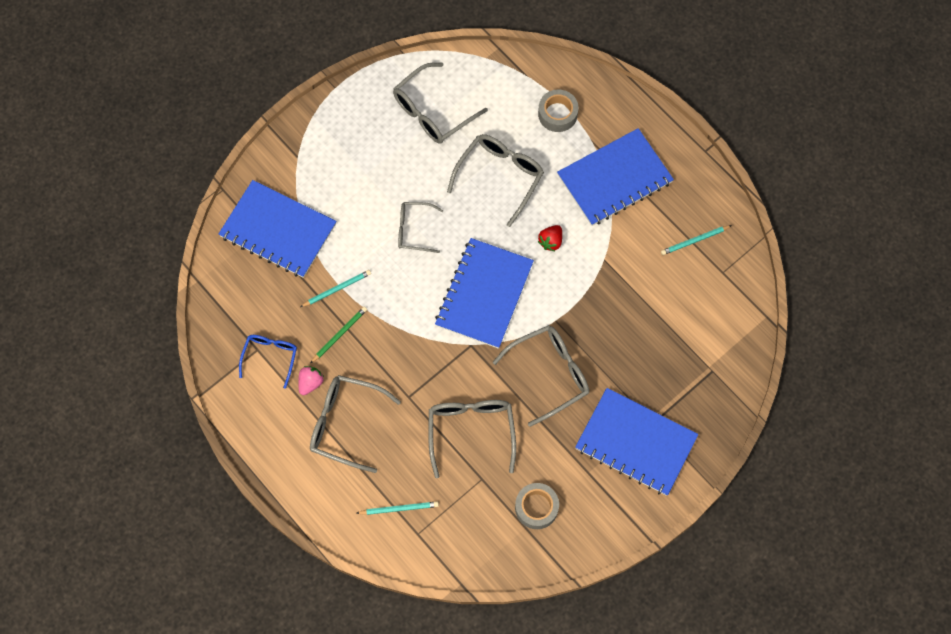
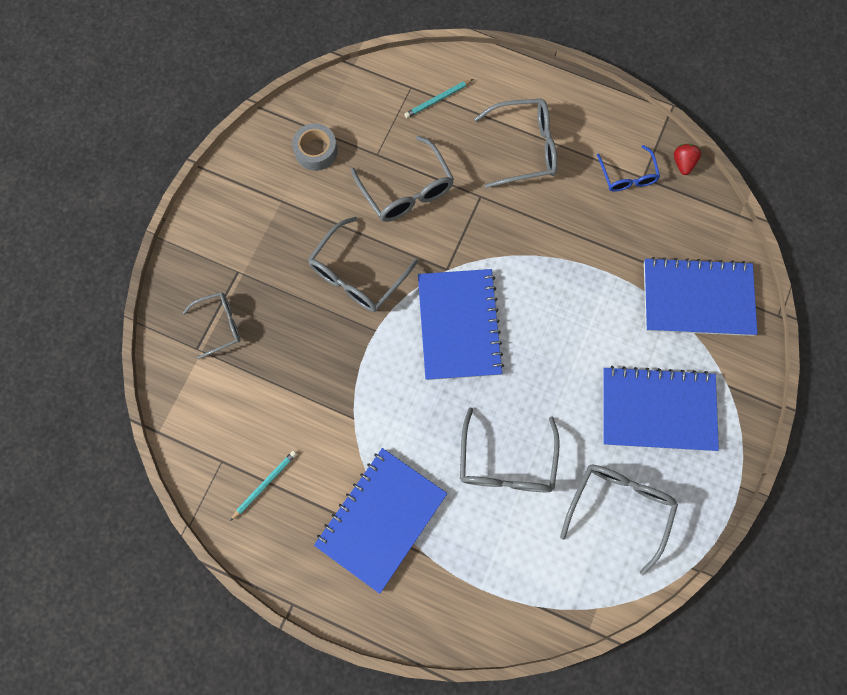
camera: 155 degrees right, 5 degrees up
pink strawberry [298,366,324,395] -> none
turquoise pencil [300,270,371,307] -> none
green pencil [310,307,367,364] -> none
grey glasses [398,202,443,253] -> grey glasses moved to [183,292,240,359]
grey tape [538,90,579,132] -> none
red strawberry [538,225,562,251] -> red strawberry moved to [674,144,701,175]
blue notebook [575,388,698,496] -> blue notebook moved to [603,366,719,451]

